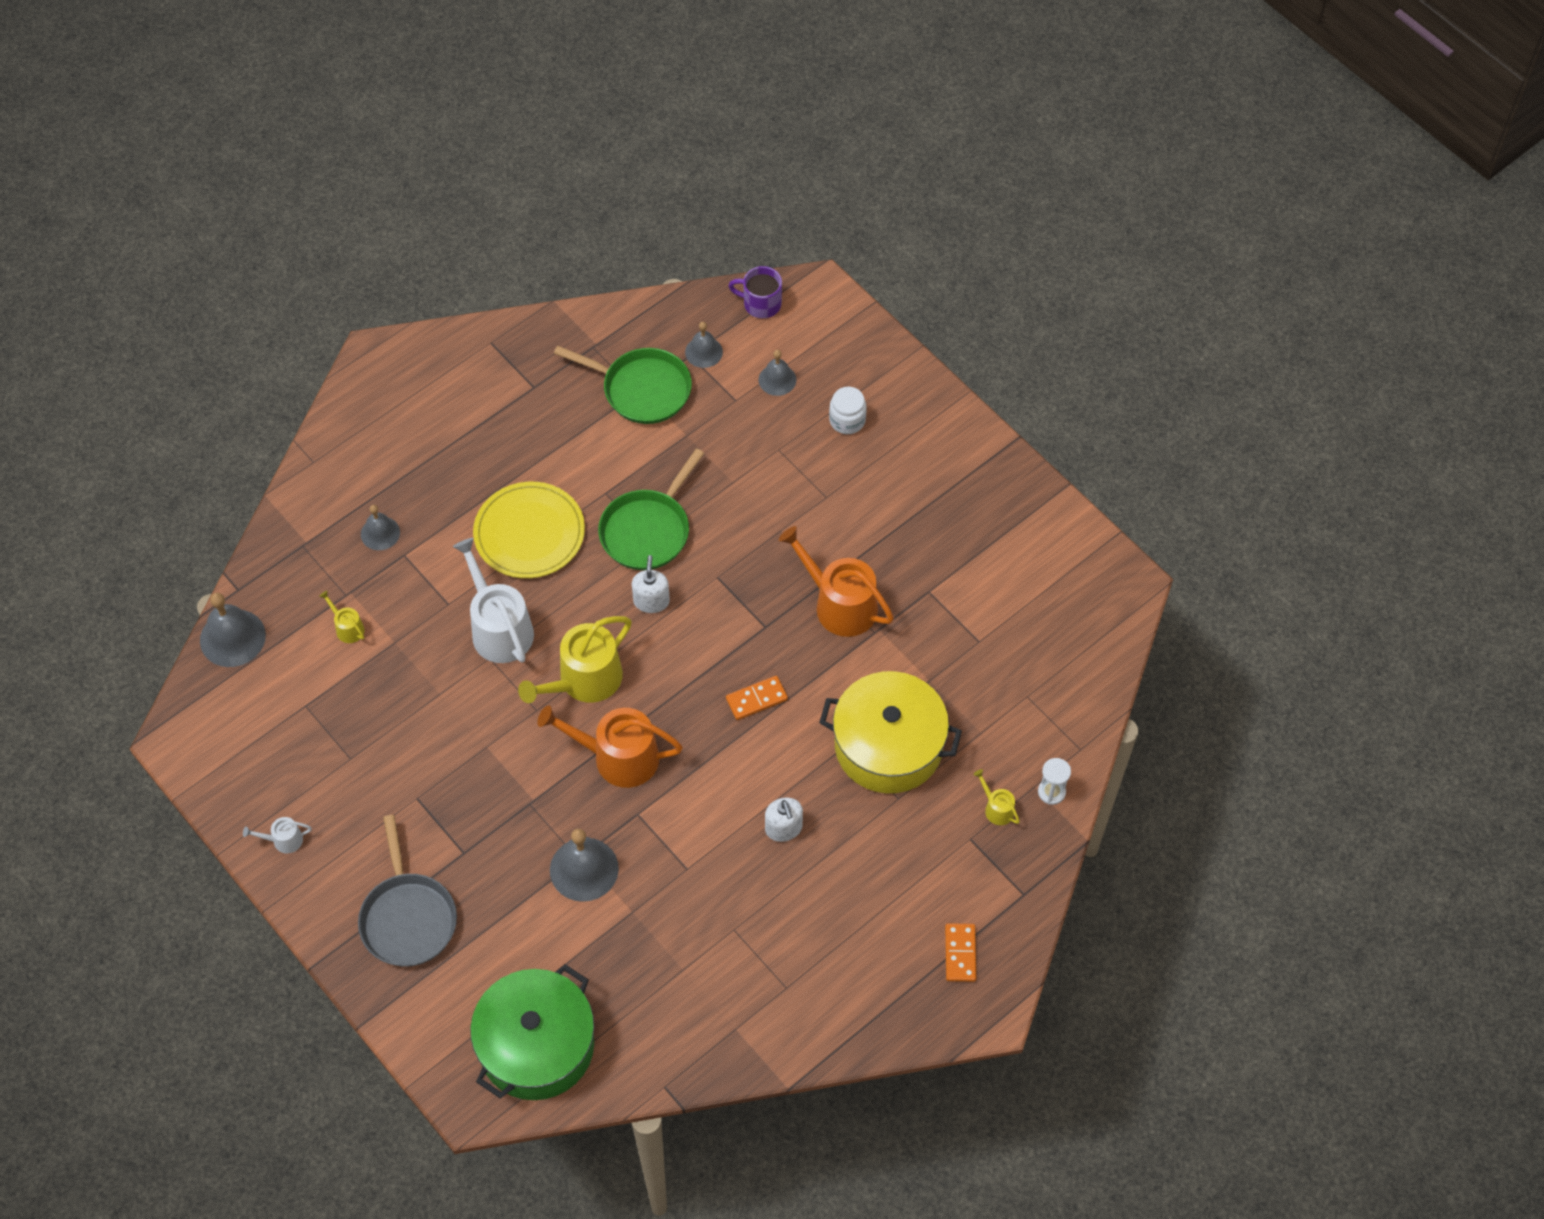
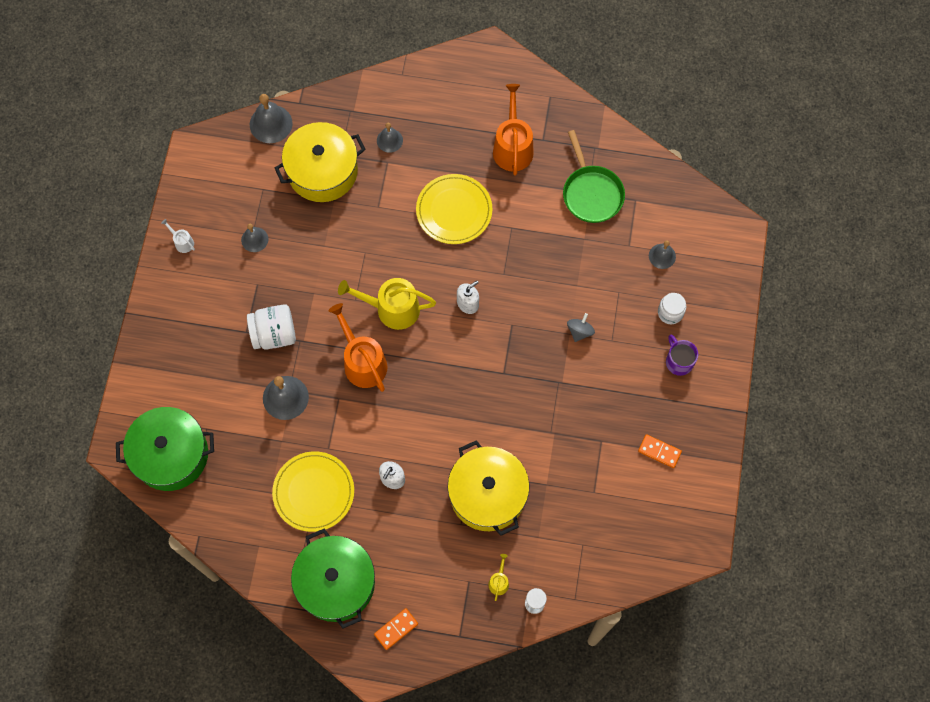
camera: 50 degrees right, 10 degrees up
yellow watering can [319,591,365,643] -> yellow pot [275,122,366,202]
grey pan [358,815,457,967] -> none
white watering can [453,538,534,663] -> none
green pan [598,448,704,570] -> none
grey bell [685,322,723,368] -> grey bell moved to [241,224,268,252]
orange domino [726,676,788,720] -> orange domino moved to [638,434,682,468]
purple mug [728,266,782,318] -> purple mug moved to [666,335,698,376]
orange watering can [779,526,894,637] -> orange watering can moved to [493,84,534,175]
none -> white jar [247,304,296,350]
none -> yellow plate [272,451,354,532]
none -> green pot [291,529,375,628]
none -> grey spinning top [567,313,595,342]

